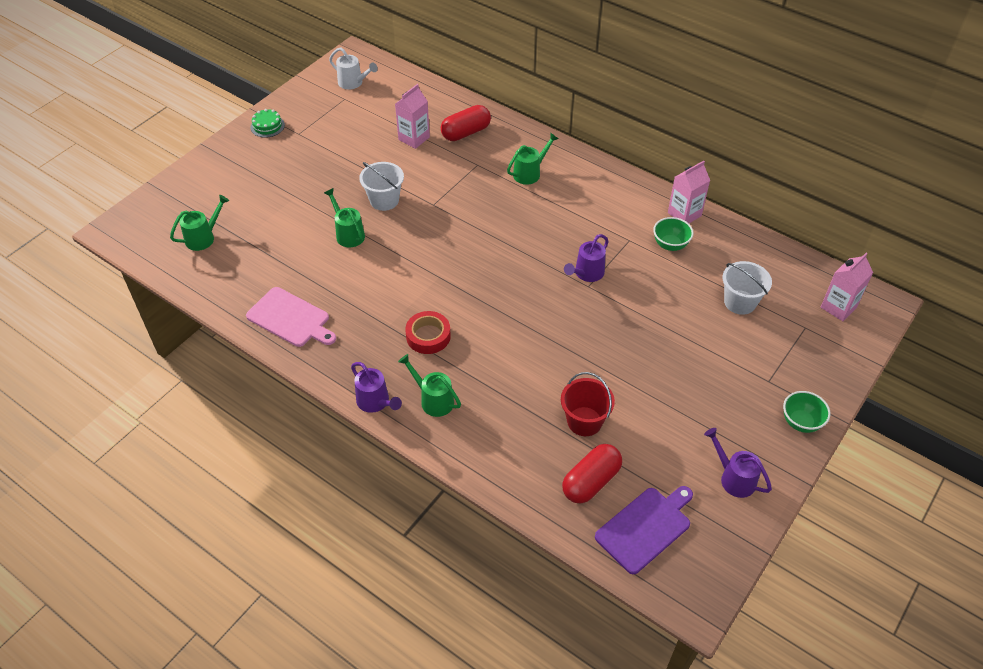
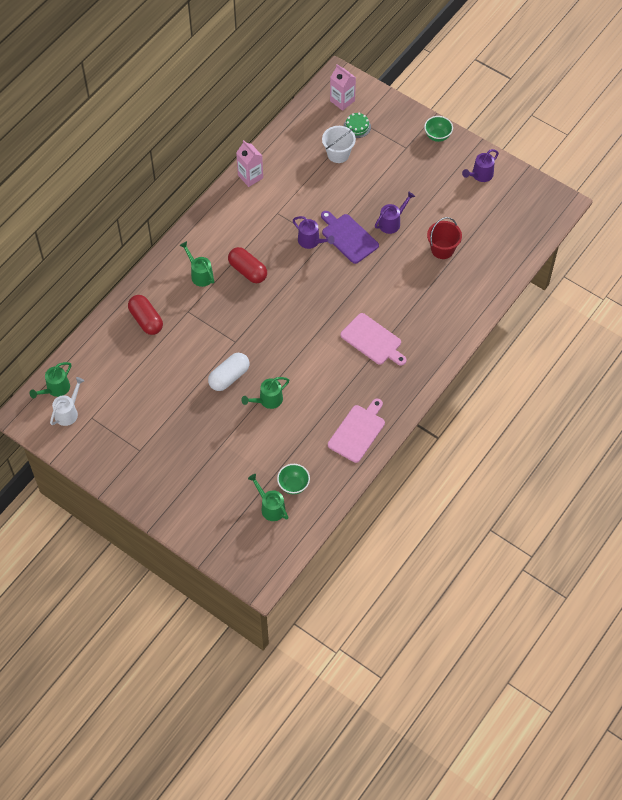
camera: 90 degrees left, 10 degrees up
green cake [250,109,285,138] -> green cake moved to [344,113,371,138]
purple watering can [351,362,402,413] -> purple watering can moved to [375,191,415,234]
white bucket [359,162,404,211] -> white capsule [208,353,250,391]
pink carton [395,84,430,149] -> none
green watering can [398,354,461,417] -> green watering can moved to [30,362,71,398]
red tape [405,311,451,354] -> pink cutting board [340,313,407,366]
red capsule [562,444,622,504] -> red capsule moved to [228,247,267,283]
purple cutting board [595,486,693,574] -> purple cutting board moved to [321,211,379,264]
green bowl [653,217,693,251] -> green bowl moved to [277,464,310,494]

